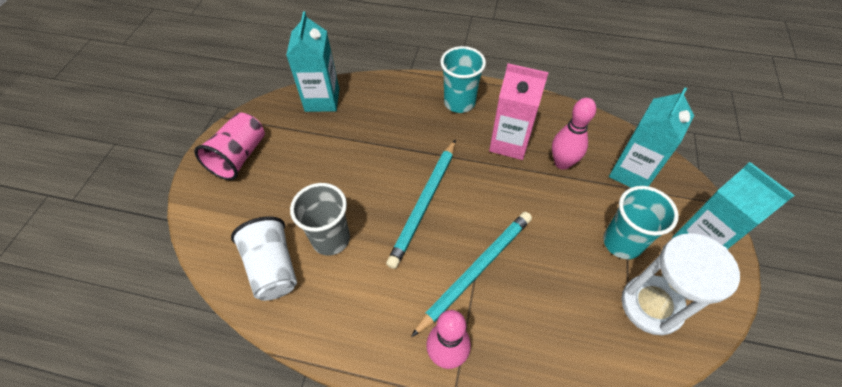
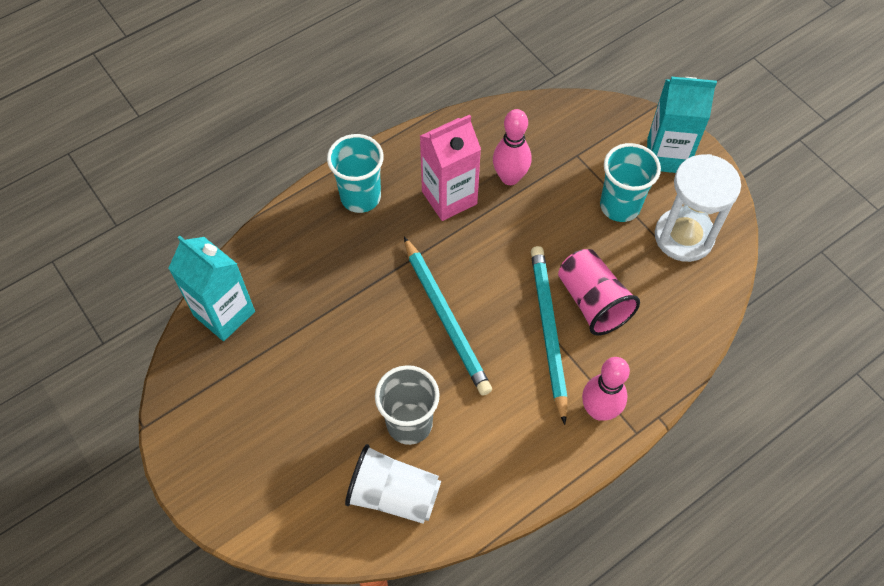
camera: 50 degrees left, 5 degrees up
pink cup [194,112,265,180] -> pink cup moved to [558,249,640,335]
turquoise carton [609,88,694,188] -> none

